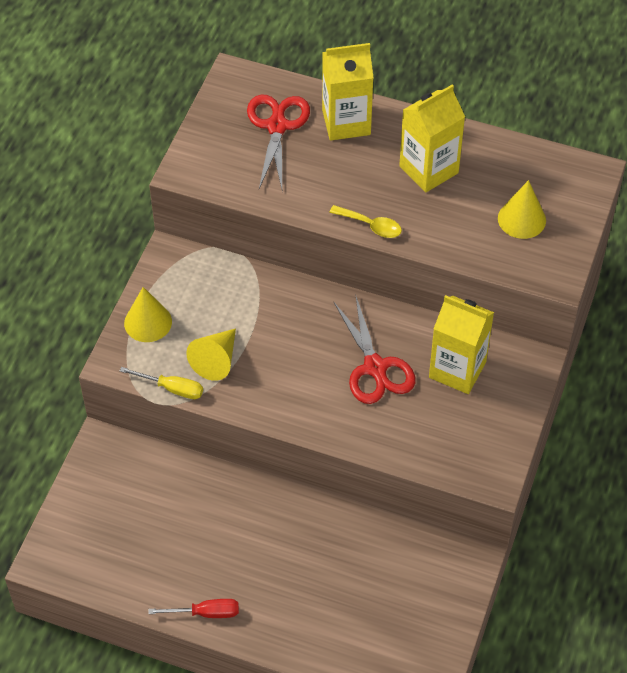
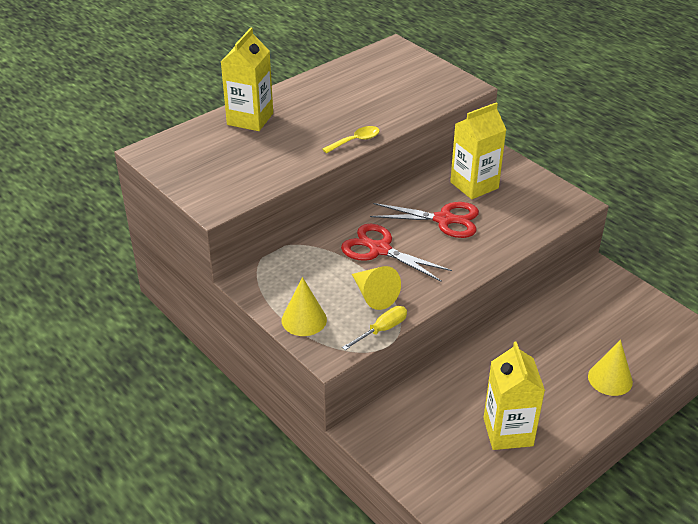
camera: 60 degrees left, 15 degrees down
red screwdriver [148,599,239,618] -> none
red scissors [247,95,310,189] -> red scissors moved to [341,224,452,282]
yellow carton [399,85,465,192] -> yellow carton moved to [483,342,545,450]
yellow cone [498,180,546,239] -> yellow cone moved to [588,340,633,396]

